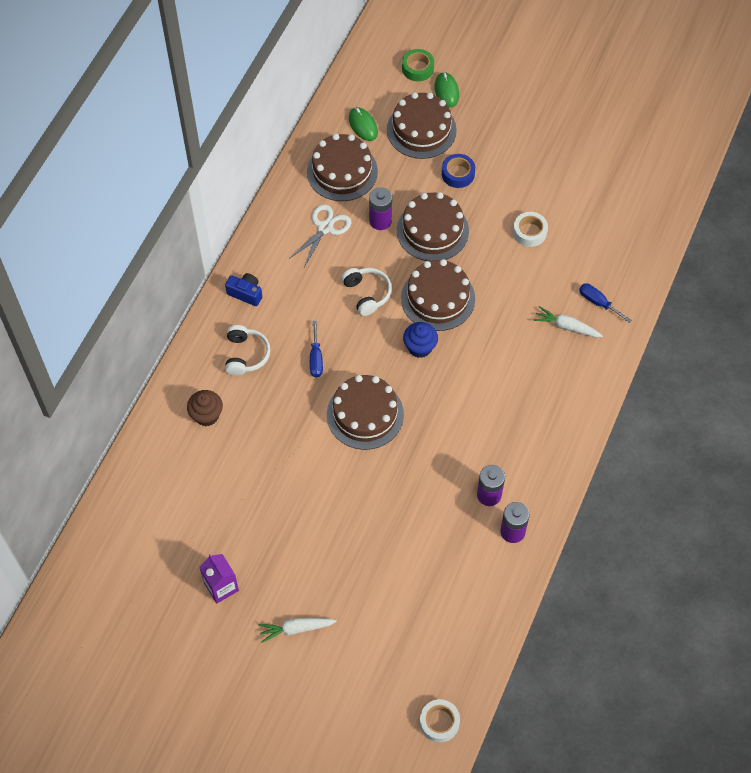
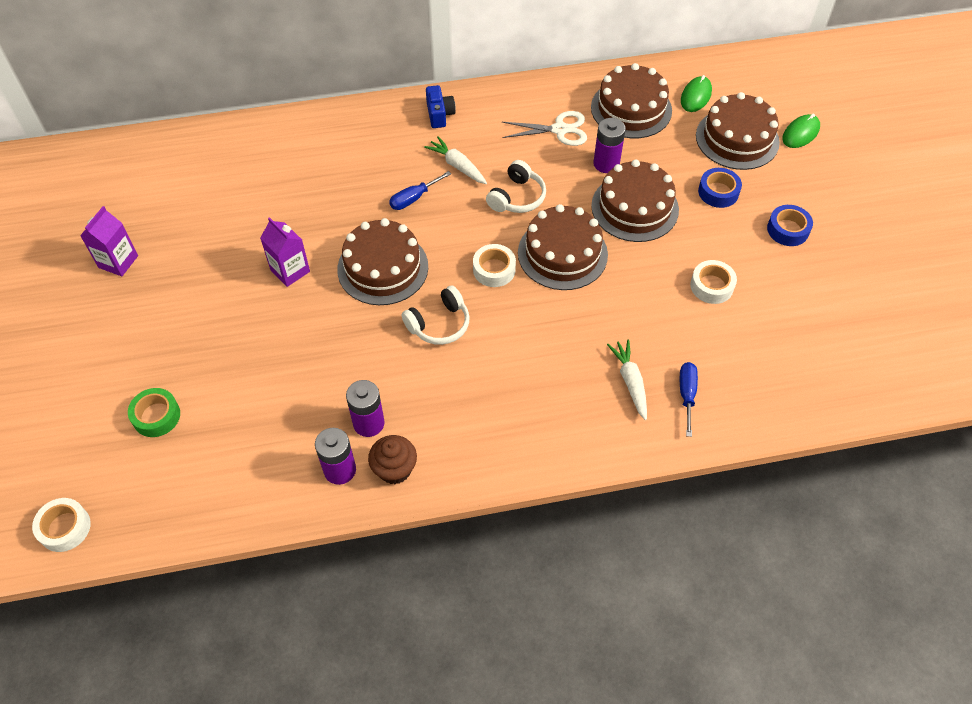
camera: 55 degrees right, 5 degrees down
brown cupcake [187,390,223,426] -> brown cupcake moved to [368,435,417,484]
white headphones [225,325,270,376] -> white headphones moved to [402,285,470,345]
white carrot [258,618,337,643] -> white carrot moved to [424,136,487,184]
green tape [402,49,434,81] -> green tape moved to [128,388,180,437]
blue cupcake [403,322,438,358] -> white tape [473,244,516,287]
none -> purple carton [260,217,310,287]
none -> blue tape [767,205,813,246]

